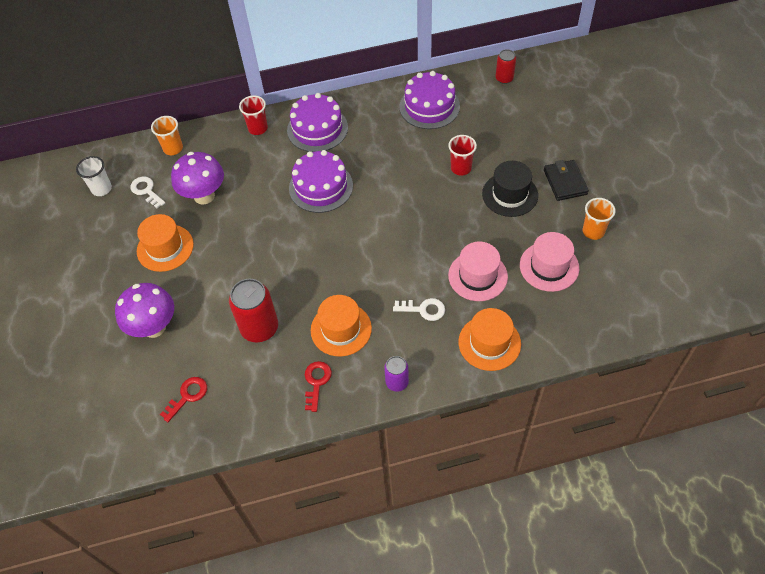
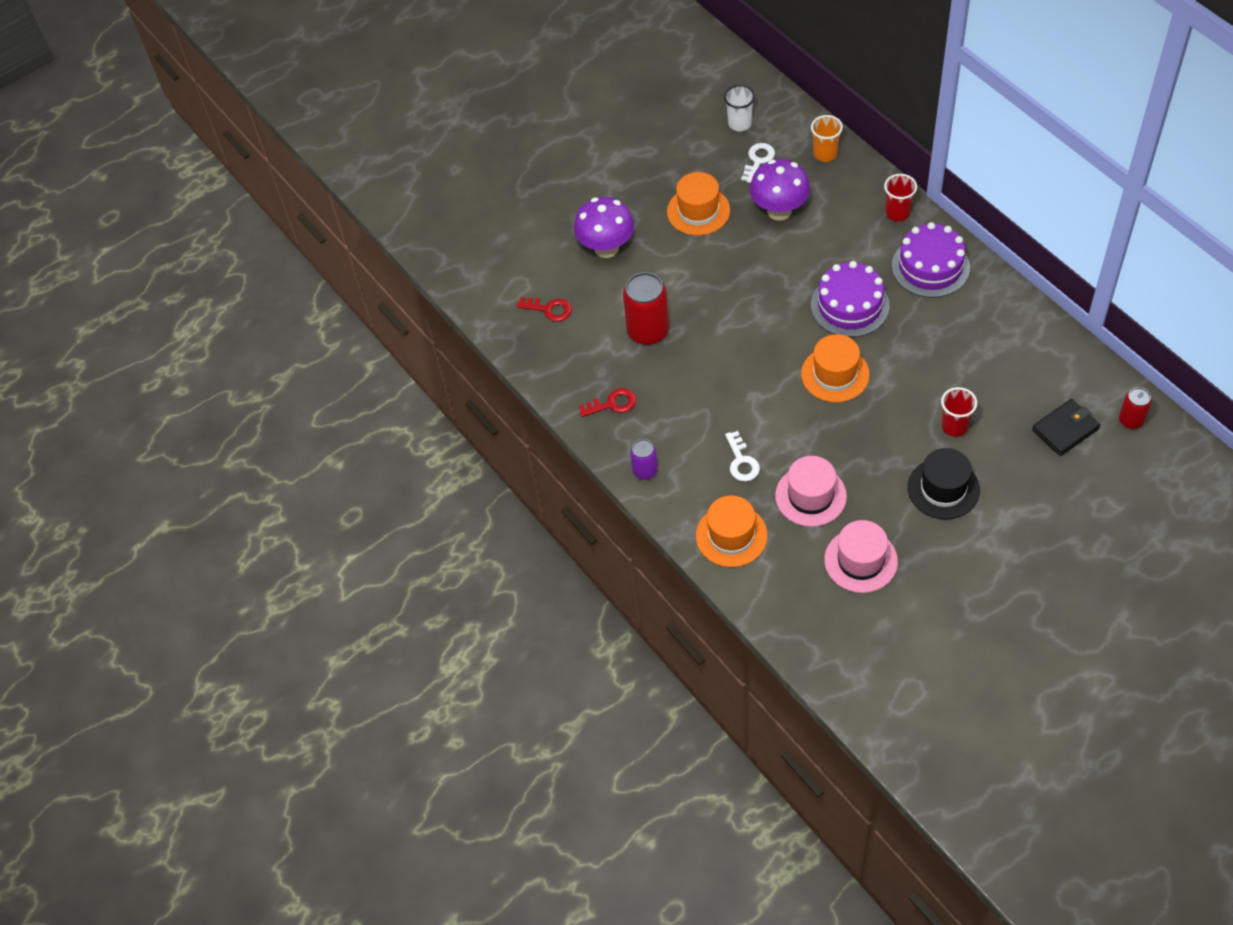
camera: 70 degrees right, 0 degrees up
orange hat [311,295,372,356] -> orange hat moved to [801,334,870,402]
purple cake [400,71,460,129] -> none
black wallet [544,160,589,201] -> black wallet moved to [1032,399,1100,456]
orange cup [583,198,616,240] -> none

